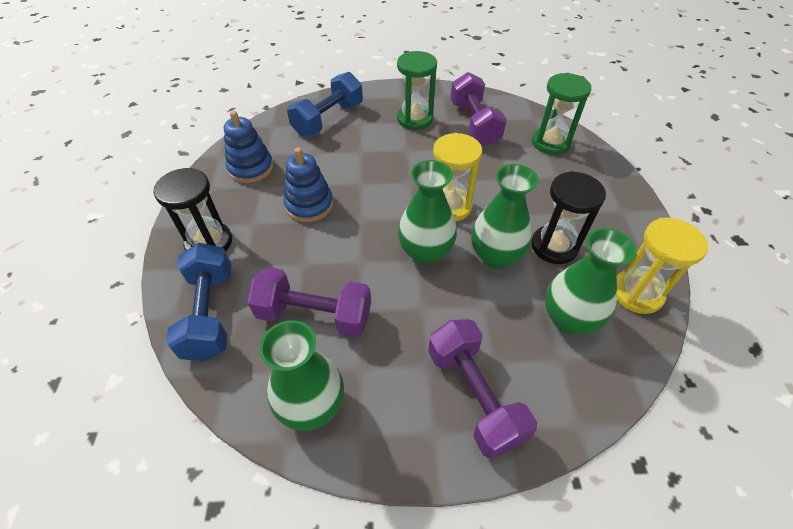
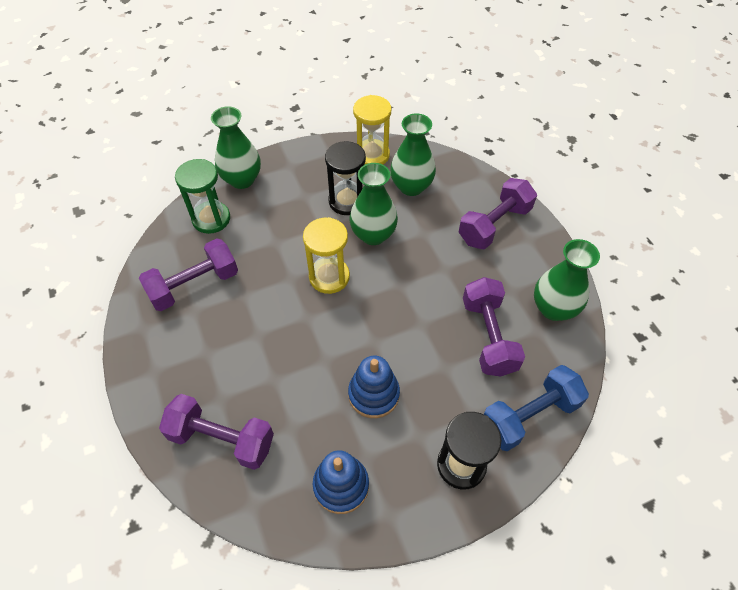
camera: 110 degrees left, 5 degrees up
blue dumbbell [287,72,363,137] -> purple dumbbell [159,394,274,470]
green hourglass [397,51,437,130] -> none
green vase [398,160,457,265] -> green vase moved to [211,106,261,189]

